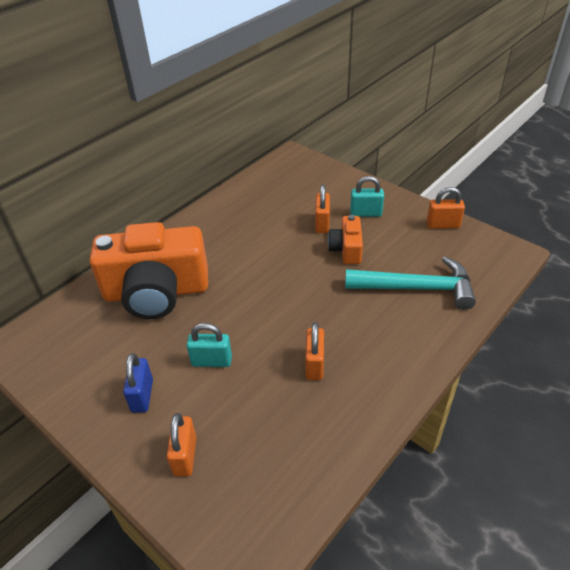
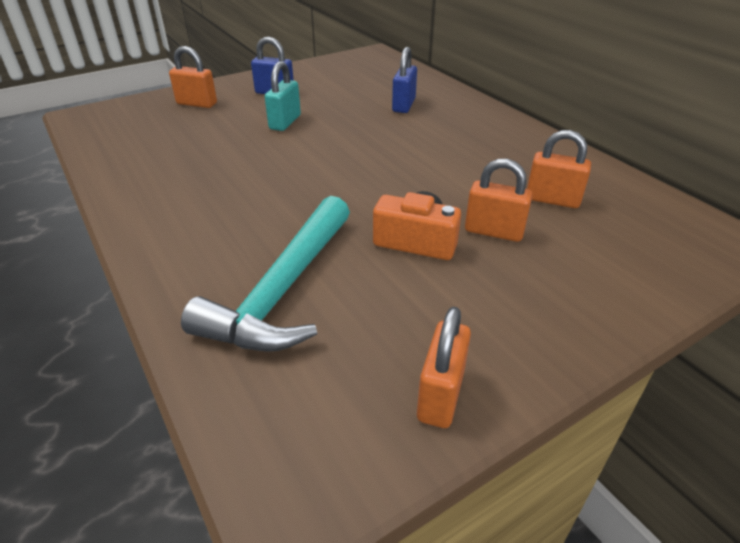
camera: 105 degrees right, 5 degrees down
orange camera [90,222,208,319] -> blue padlock [392,47,417,113]
orange padlock [305,322,324,380] -> orange padlock moved to [527,130,591,208]
turquoise padlock [350,176,384,217] -> none

